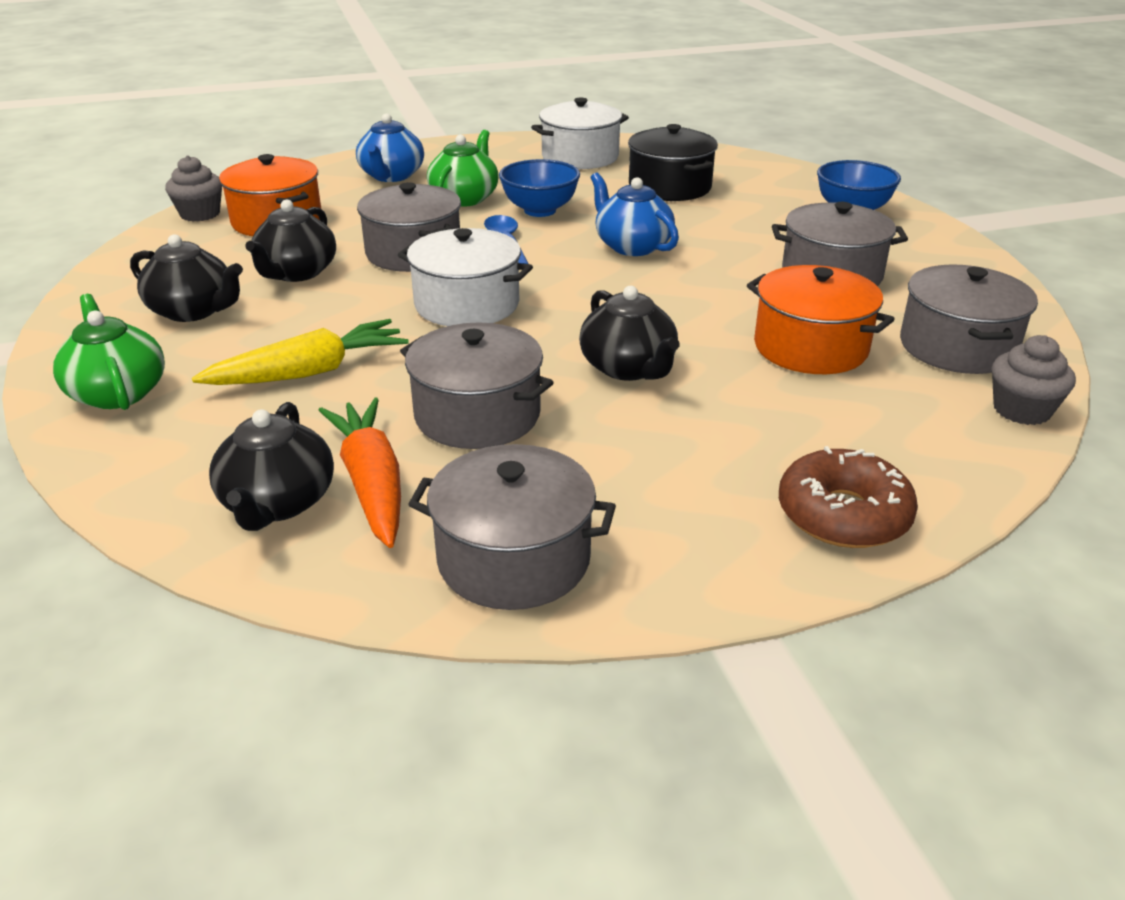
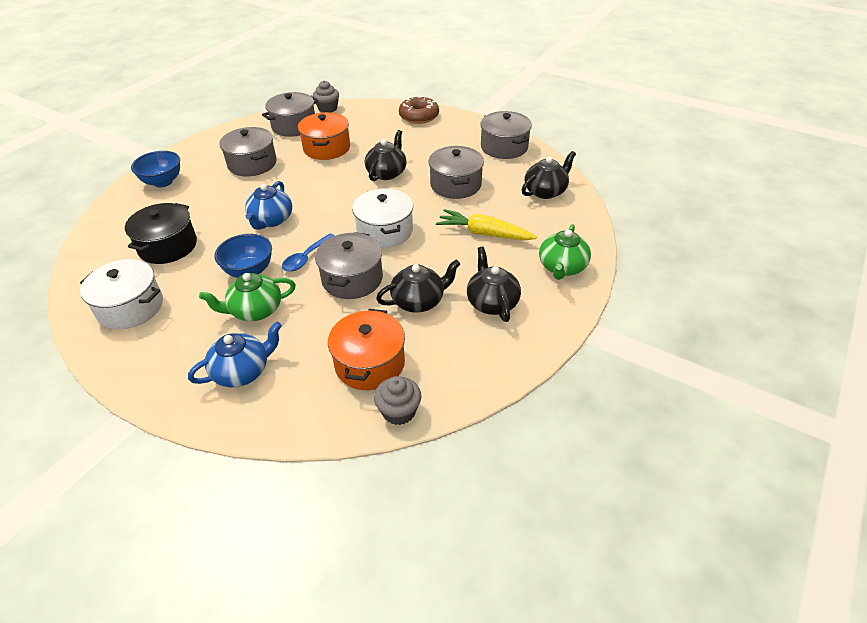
camera: 130 degrees left, 10 degrees up
orange carrot [318,398,401,548] -> none

